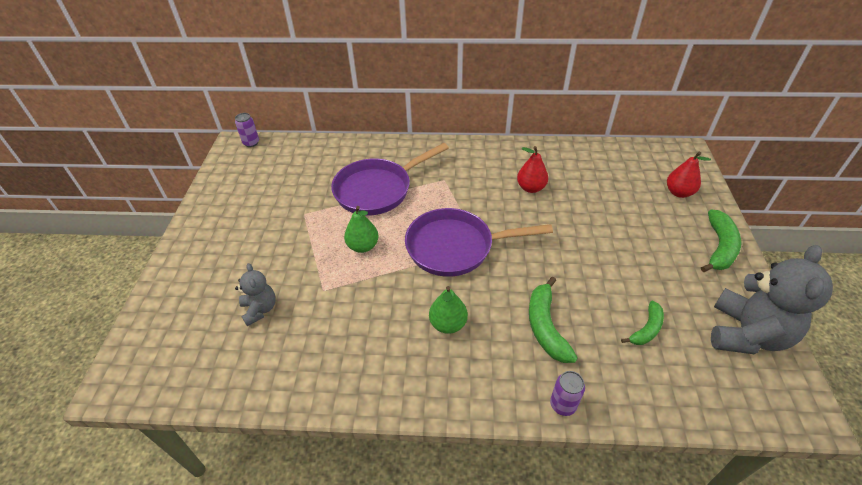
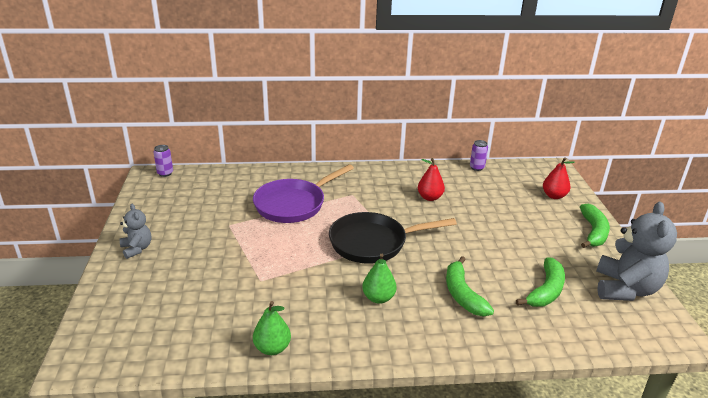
camera: 10 degrees left, 15 degrees down
grey teddy bear [235,263,276,326] -> grey teddy bear moved to [120,204,151,259]
green pear [344,206,378,253] -> green pear moved to [253,301,291,355]
purple pan [405,208,553,277] -> black pan [329,212,457,264]
purple can [550,371,585,416] -> purple can moved to [470,140,488,171]
green banana [621,300,664,345] -> green banana [516,257,565,307], size x1.56

